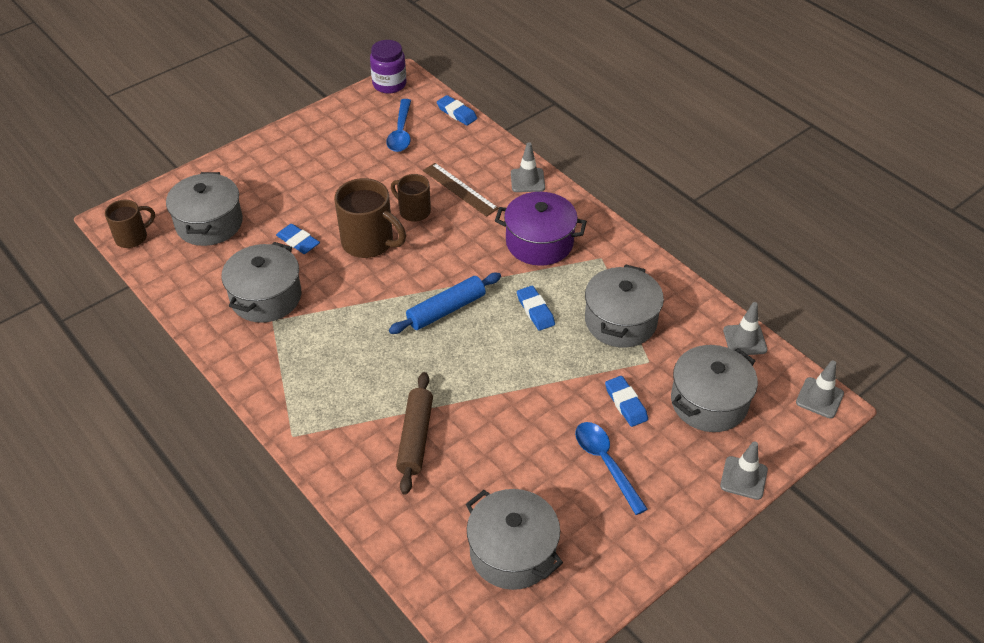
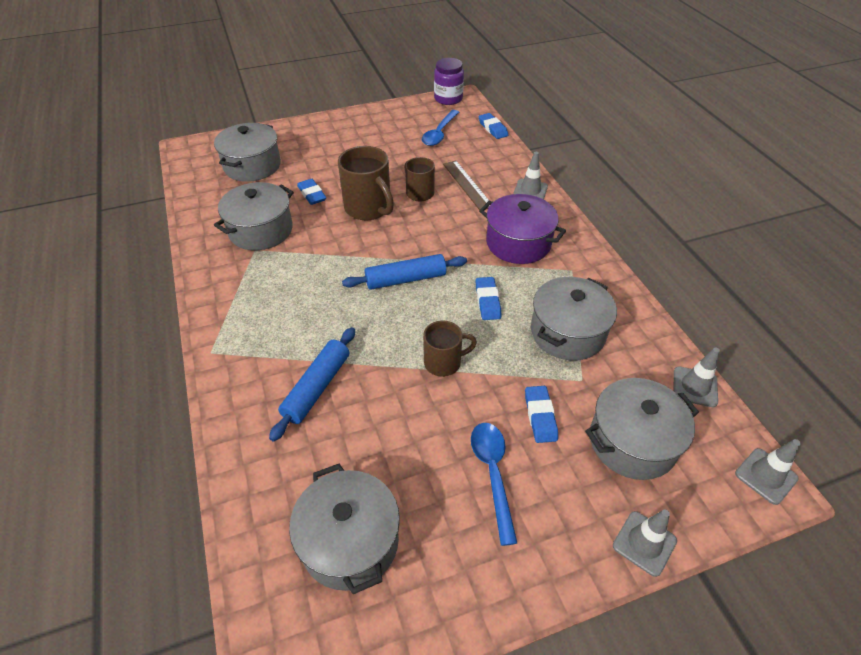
camera: 20 degrees right, 0 degrees up
brown mug [105,200,155,248] -> brown mug moved to [423,321,477,377]
brown rolling pin [396,372,433,495] -> blue rolling pin [269,327,355,442]

